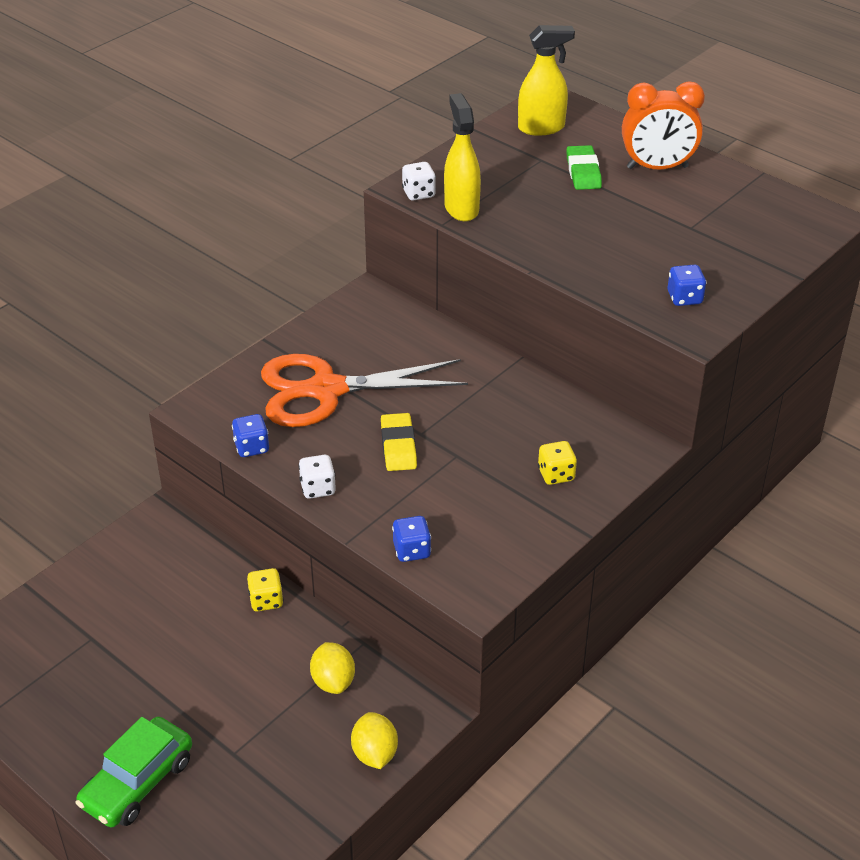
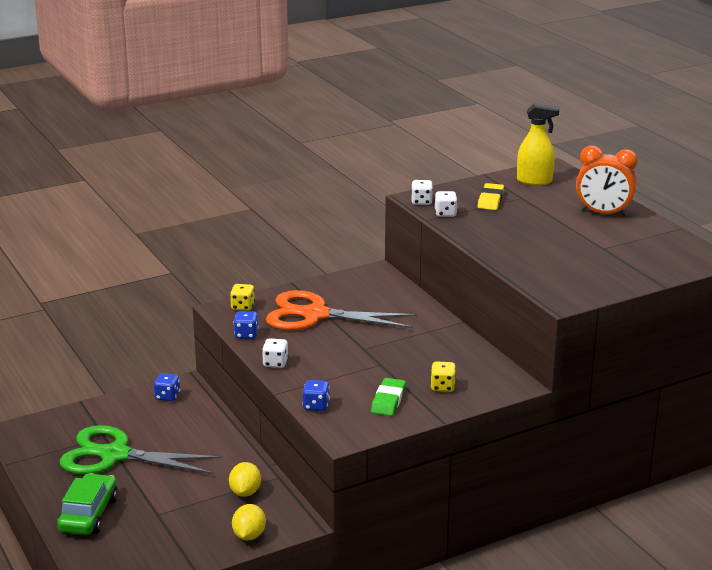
camera: 20 degrees right, 15 degrees down
green car [76,717,192,827] -> green car turned 135 degrees clockwise [57,473,118,535]
yellow dice [247,568,284,611] -> yellow dice moved to [230,284,255,311]
yellow eraser [381,413,417,471] -> yellow eraser moved to [478,183,504,210]
yellow spray bottle [444,93,481,221] -> white dice [435,191,458,217]
green eraser [566,145,602,190] -> green eraser moved to [371,378,406,416]
blue dice [668,265,706,306] -> blue dice moved to [154,373,180,401]
none -> green scissors [60,425,223,475]

